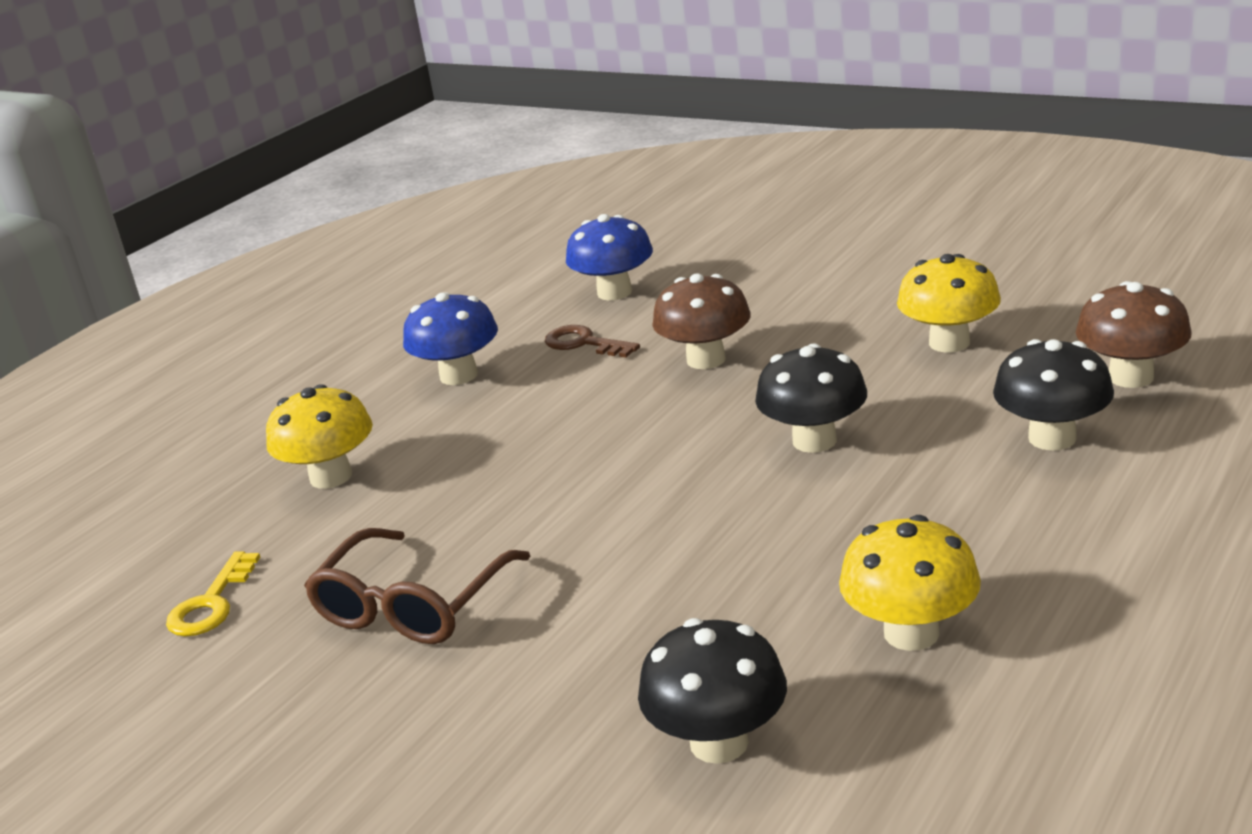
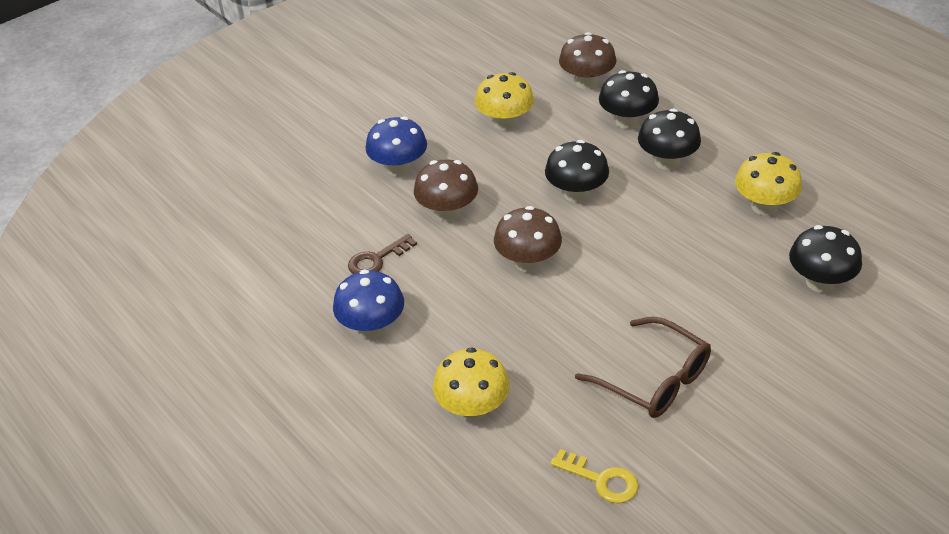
camera: 75 degrees left, 15 degrees up
blue mushroom [566,214,653,300] -> blue mushroom moved to [365,116,427,176]
none -> brown mushroom [494,206,562,272]
none -> black mushroom [638,109,701,170]

